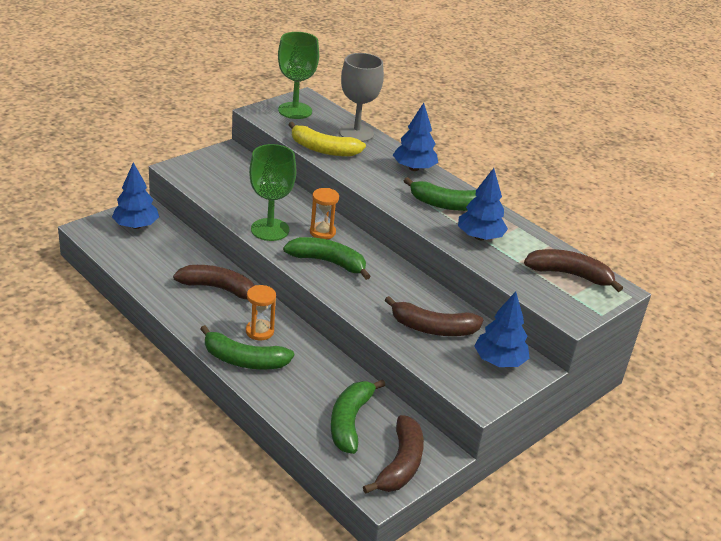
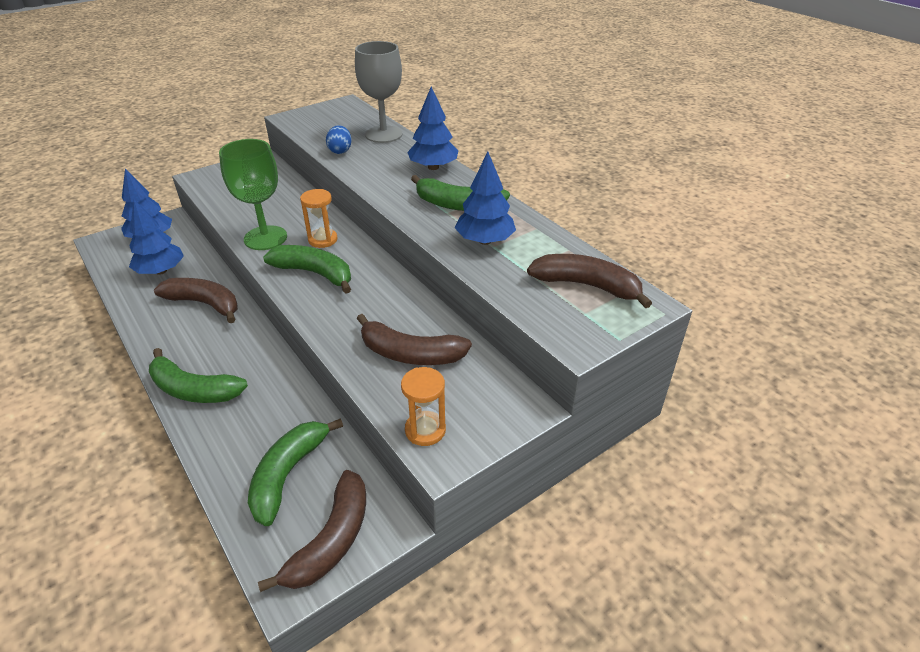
camera: 10 degrees right, 5 degrees up
orange hourglass [246,285,276,340] -> orange hourglass moved to [401,367,446,446]
green goblet [278,32,319,119] -> none
yellow banana [288,122,366,156] -> blue egg [326,125,352,154]
blue tree [474,292,530,367] -> blue tree moved to [129,200,184,275]

